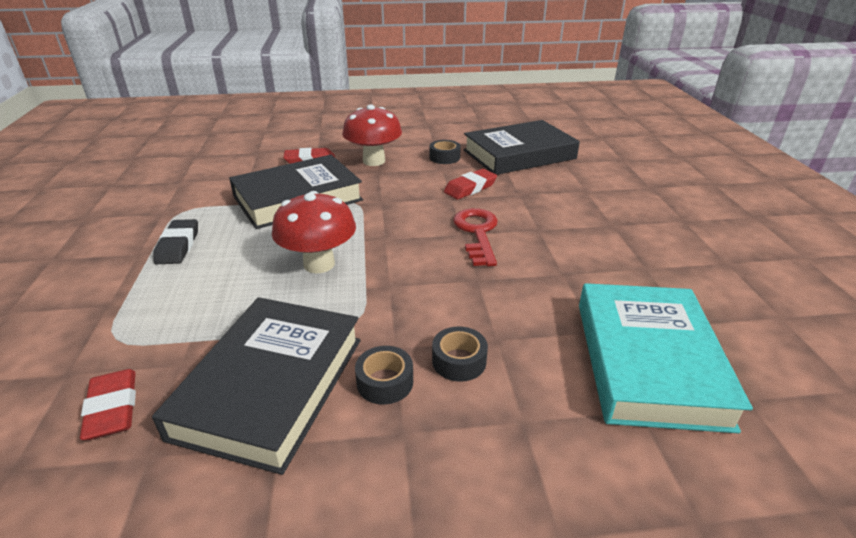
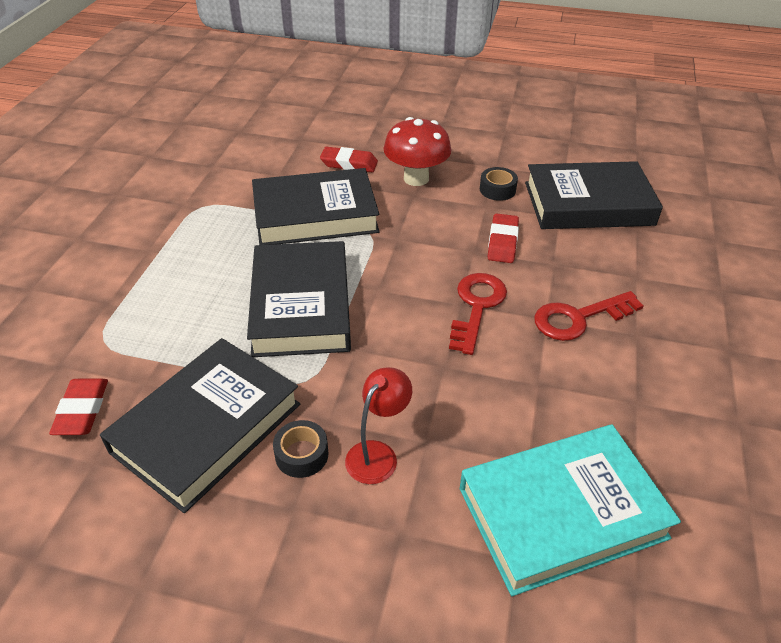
camera: 20 degrees right, 10 degrees up
black eraser [153,219,198,264] -> none
red mushroom [272,191,356,273] -> black book [247,241,351,357]
black tape [432,326,488,382] -> red lamp [345,367,412,484]
red eraser [444,169,497,199] -> red eraser turned 60 degrees counterclockwise [488,213,519,263]
turquoise book [579,283,753,433] -> turquoise book turned 45 degrees clockwise [460,425,681,596]
none -> red key [534,291,644,341]

